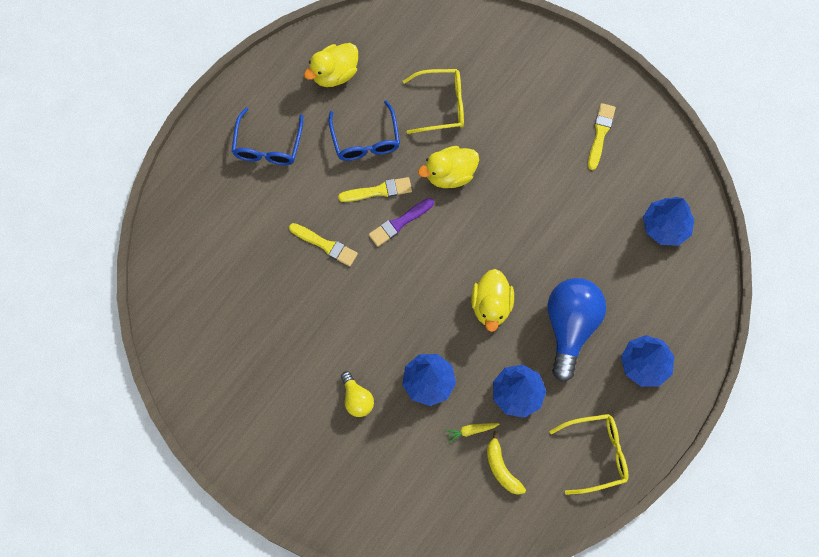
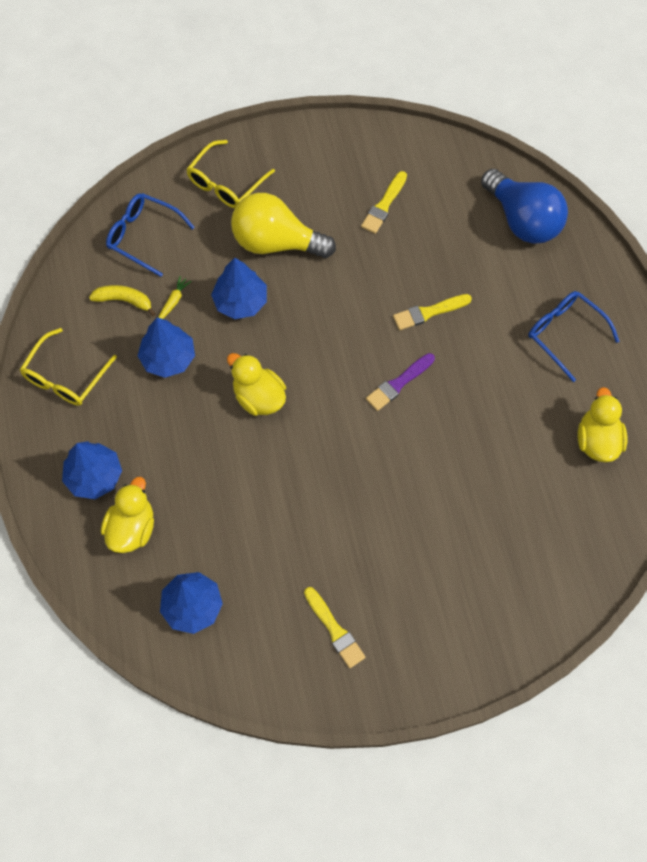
camera: 130 degrees right, 5 degrees down
blue glasses [329,100,400,161] -> blue glasses moved to [106,193,195,277]
yellow brush [338,177,412,202] -> yellow brush moved to [361,171,407,234]
yellow light bulb [341,371,374,417] -> yellow light bulb [231,193,336,258], size x2.02
purple brush [369,198,434,247] -> purple brush turned 135 degrees counterclockwise [366,353,435,411]
yellow glasses [403,69,464,134] -> yellow glasses moved to [186,140,275,208]
yellow duck [418,146,479,188] -> yellow duck moved to [101,477,154,553]
blue light bulb [548,278,606,382] -> blue light bulb moved to [481,169,568,244]

